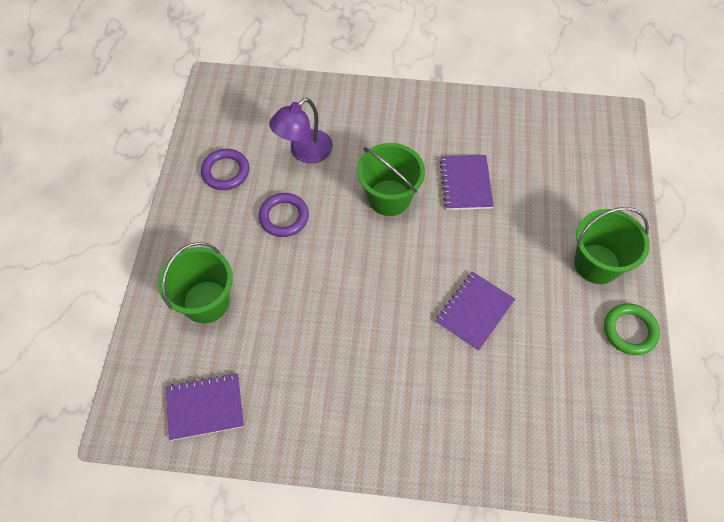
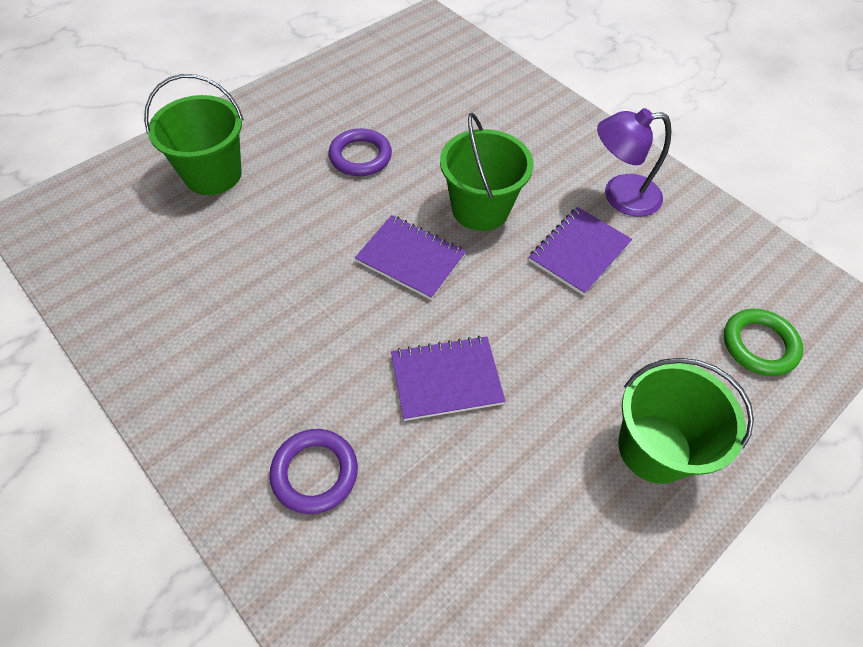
camera: 40 degrees right, 5 degrees down
purple notebook [166,373,244,441] -> purple notebook moved to [355,215,466,300]
purple ring [201,149,249,190] -> purple ring moved to [269,429,358,514]
purple lamp [269,98,333,164] -> purple lamp moved to [597,108,671,217]
green ring [604,303,660,355] -> green ring moved to [724,309,803,376]

